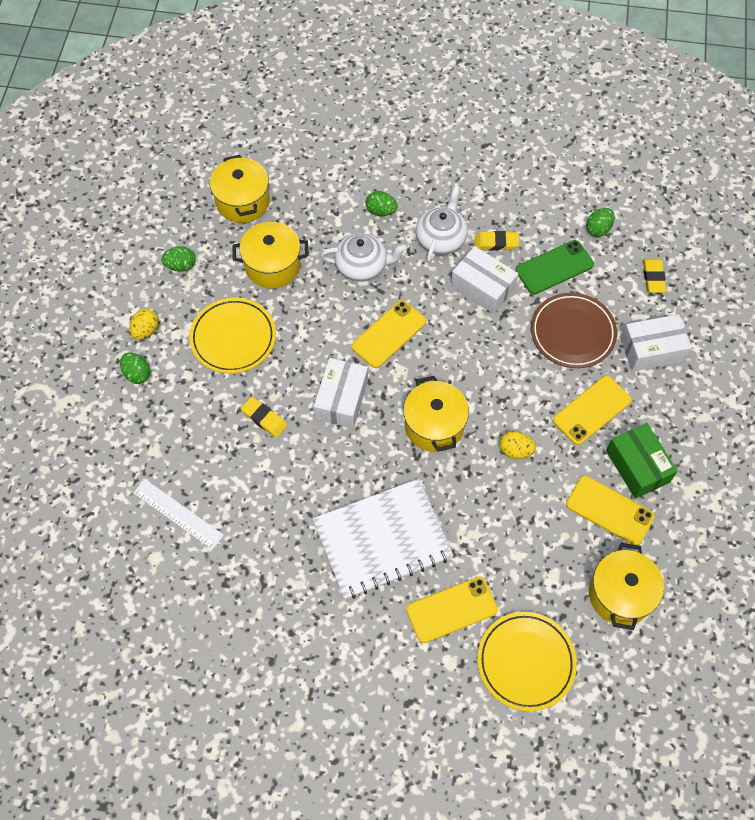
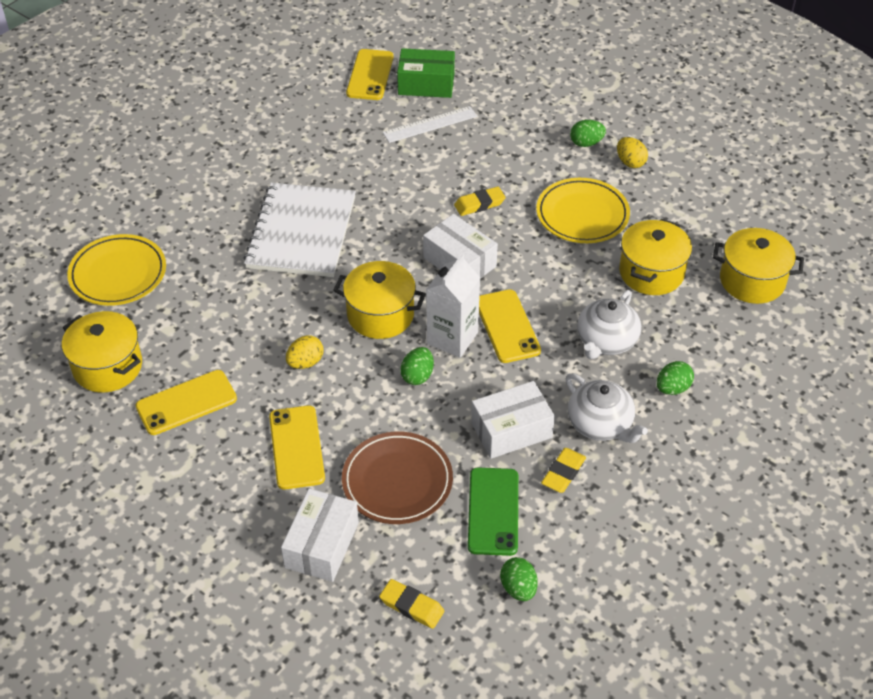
camera: 120 degrees right, 15 degrees down
green egg [161,246,196,272] -> green egg moved to [400,347,434,385]
yellow phone [406,576,498,643] -> yellow phone moved to [346,49,393,100]
green box [606,423,678,499] -> green box moved to [397,48,455,98]
none -> white carton [426,253,480,358]

